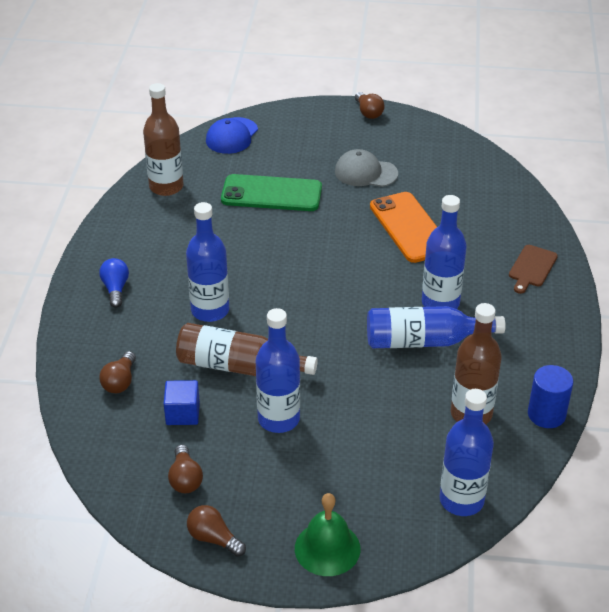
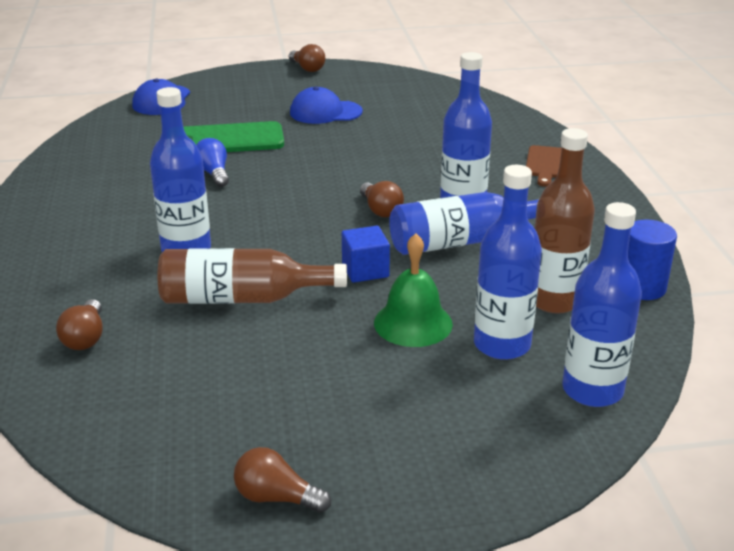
camera: 15 degrees left, 10 degrees down
blue light bulb [99,258,129,308] -> blue light bulb moved to [196,138,229,187]
brown bottle [143,83,183,196] -> none
blue cube [164,380,200,425] -> blue cube moved to [342,226,390,283]
brown light bulb [168,445,203,493] -> brown light bulb moved to [360,181,404,217]
blue bottle [256,308,300,433] -> blue bottle moved to [474,165,542,360]
green bell [295,493,360,576] -> green bell moved to [374,234,453,347]
grey cap [335,149,398,187] -> blue cap [290,87,363,124]
orange phone [370,192,437,263] -> none

